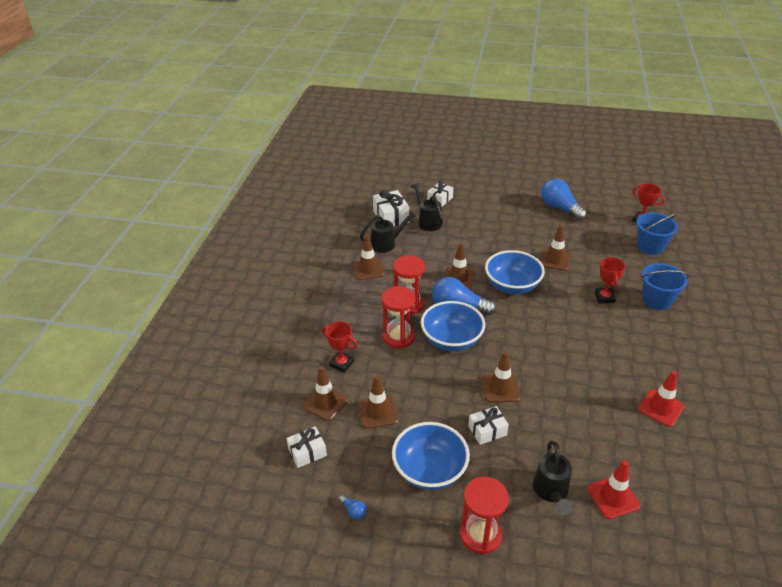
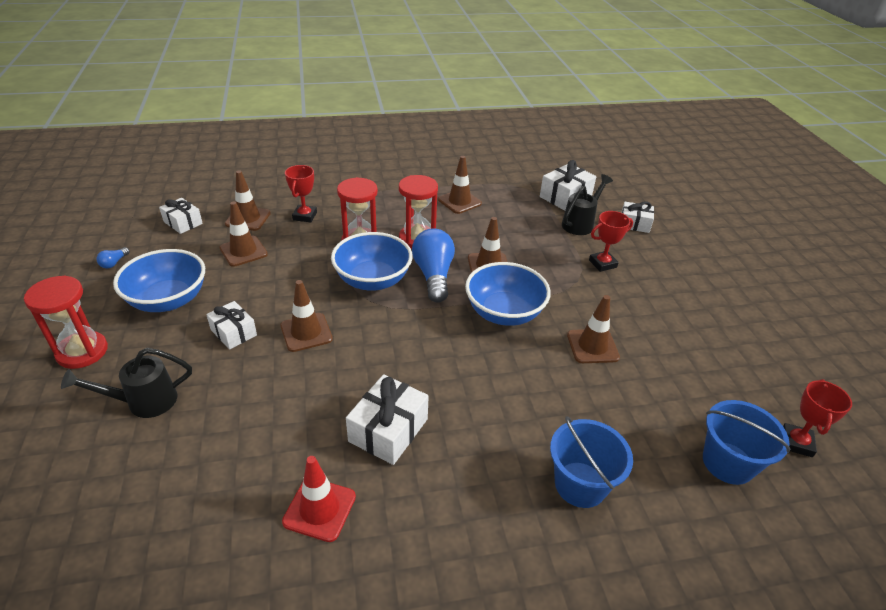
camera: 65 degrees right, 0 degrees up
black watering can [360,210,417,253] -> none
blue light bulb [541,178,587,221] -> none
red traffic cone [587,460,640,519] -> none
red trophy [595,257,626,303] -> red trophy moved to [589,211,633,272]
none -> white gift [346,374,429,465]

